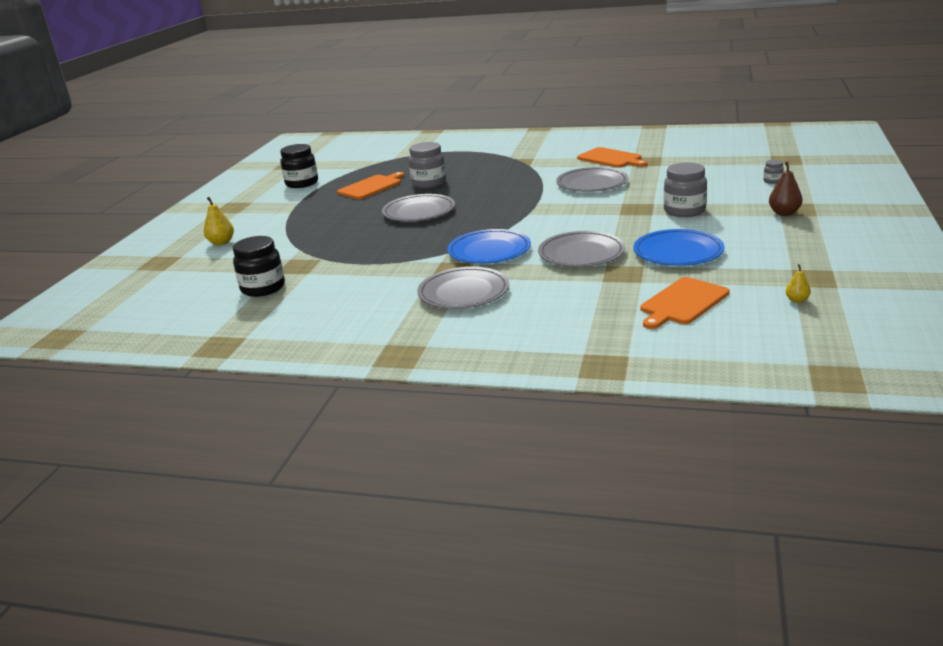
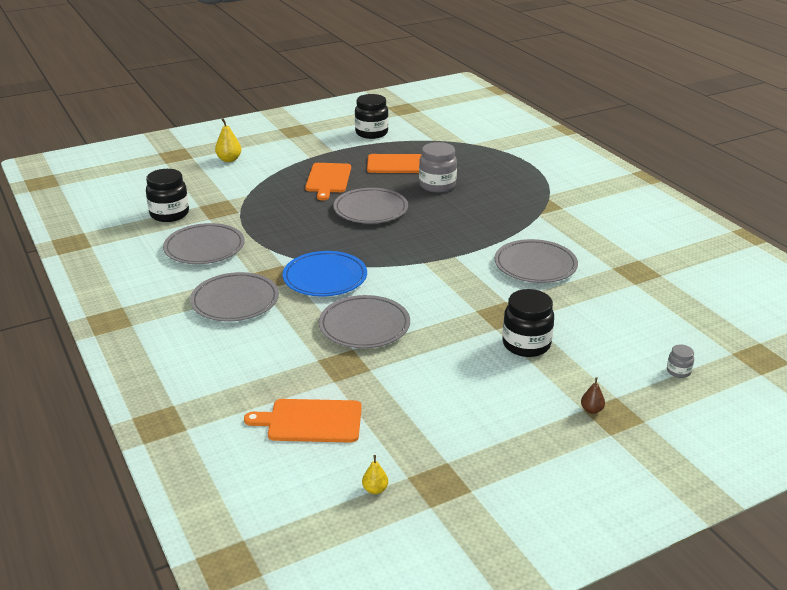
camera: 45 degrees right, 5 degrees up
orange cutting board [577,147,647,168] -> orange cutting board moved to [305,163,351,200]
blue plate [634,229,724,266] -> none
grey jar [664,162,707,217] -> black jar [502,289,554,357]
brown pear [769,162,802,216] -> brown pear [581,377,605,414], size x0.60
none -> grey plate [163,223,245,264]

